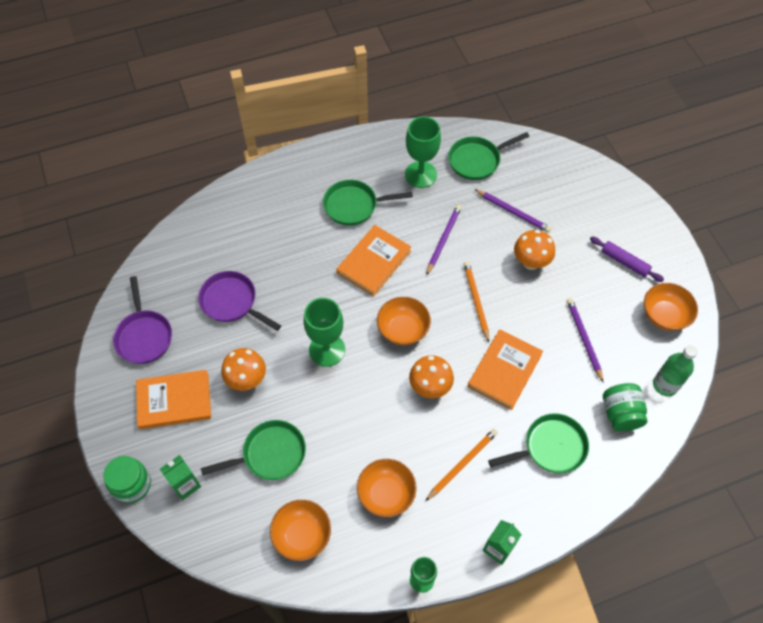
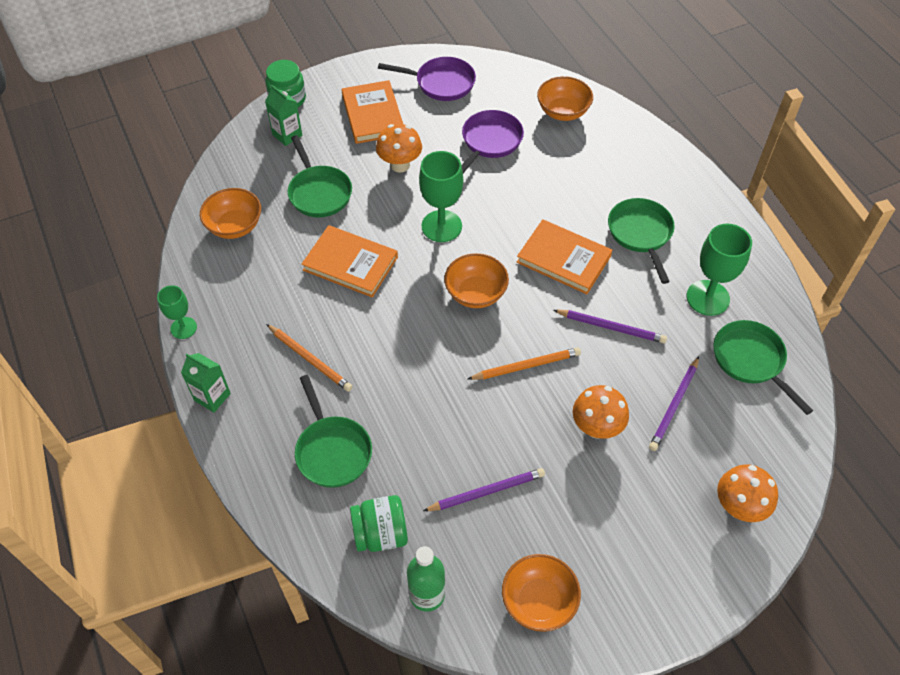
camera: 85 degrees right, 5 degrees down
purple pan [113,276,172,364] -> purple pan turned 150 degrees counterclockwise [378,57,476,101]
orange bowl [357,459,417,517] -> orange bowl moved to [537,76,593,121]
orange mushroom [409,355,454,399] -> orange mushroom moved to [717,464,778,522]
orange book [468,330,543,410] -> orange book moved to [302,225,398,298]
purple rolling pin [590,236,664,282] -> none

